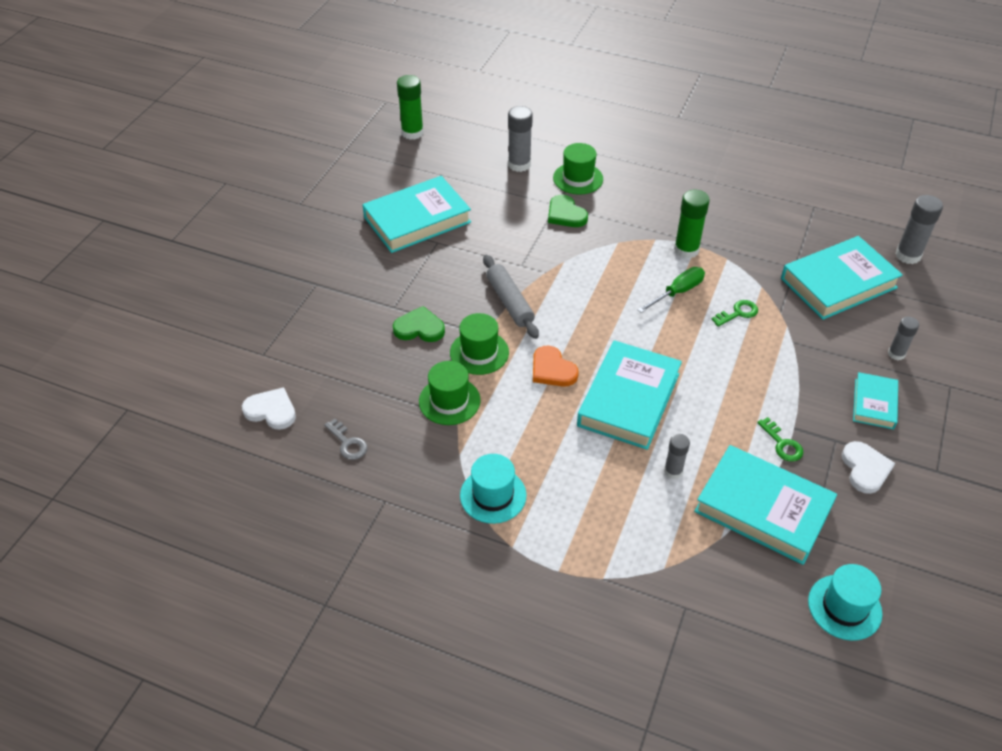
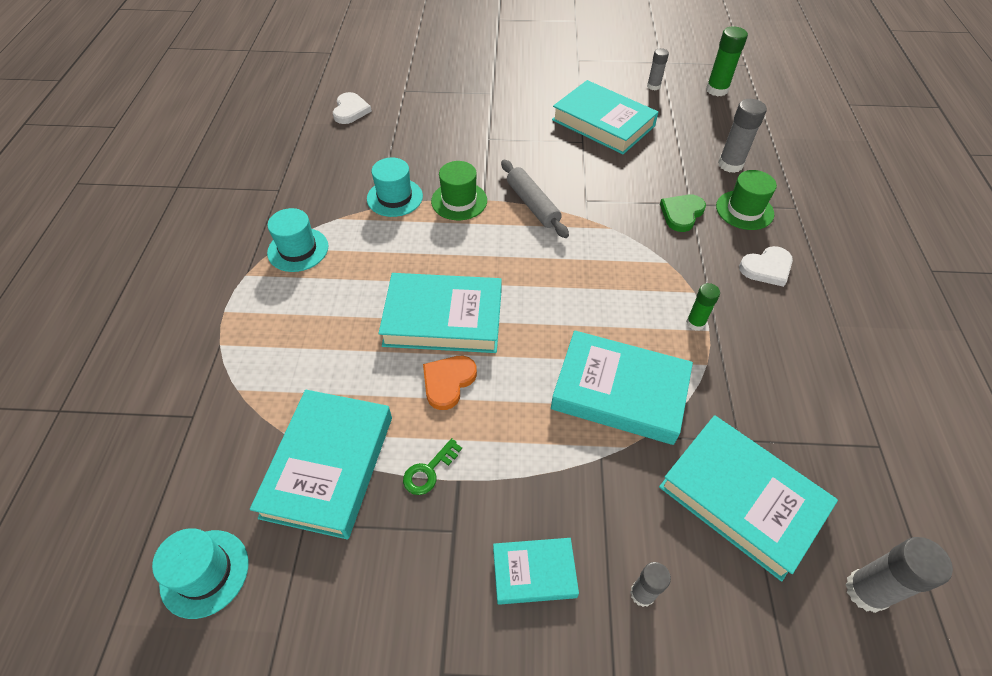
camera: 70 degrees right, 5 degrees up
grey key [324,419,367,460] -> none
green heart [393,306,445,342] -> none
green hat [419,361,481,425] -> turquoise hat [367,158,423,217]
grey rolling pin [483,254,539,339] -> grey rolling pin turned 75 degrees counterclockwise [501,160,569,238]
orange heart [533,345,579,387] -> orange heart moved to [423,356,477,410]
green screwdriver [637,267,705,313] -> none
grey glue stick [664,434,690,479] -> grey glue stick moved to [647,48,669,90]
green glue stick [674,190,710,259] -> green glue stick [686,283,720,331], size x0.62
green key [711,300,758,327] -> turquoise book [551,330,693,445]
white heart [842,441,895,494] -> white heart moved to [739,246,793,287]

